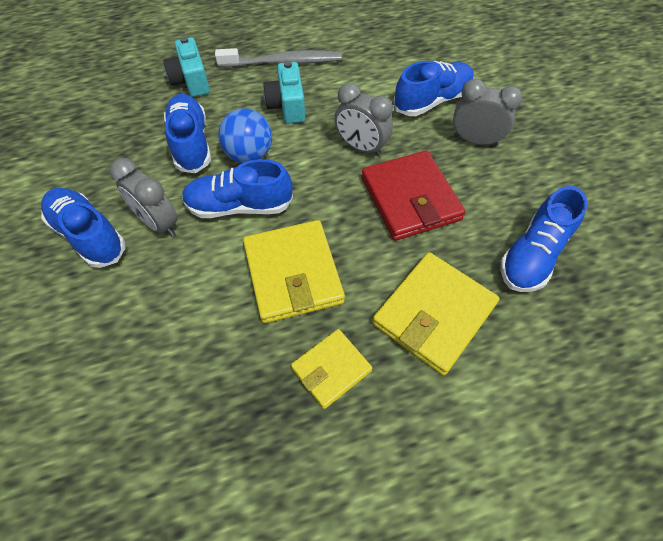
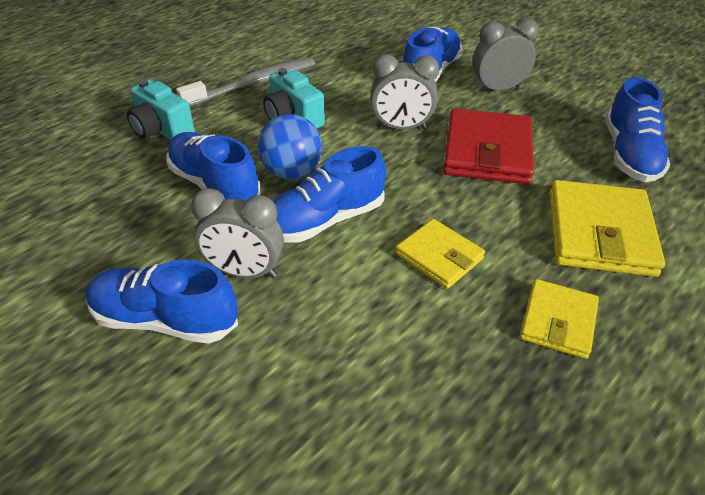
camera: 30 degrees left, 15 degrees down
yellow wallet [243,220,345,323] -> yellow wallet [396,219,485,289], size x0.60
red wallet [361,150,465,241] -> red wallet turned 60 degrees clockwise [443,108,534,184]

